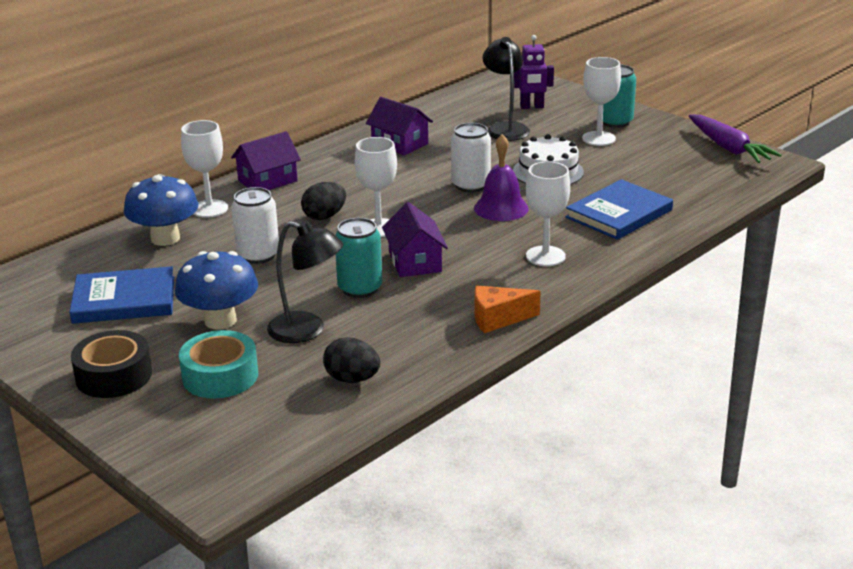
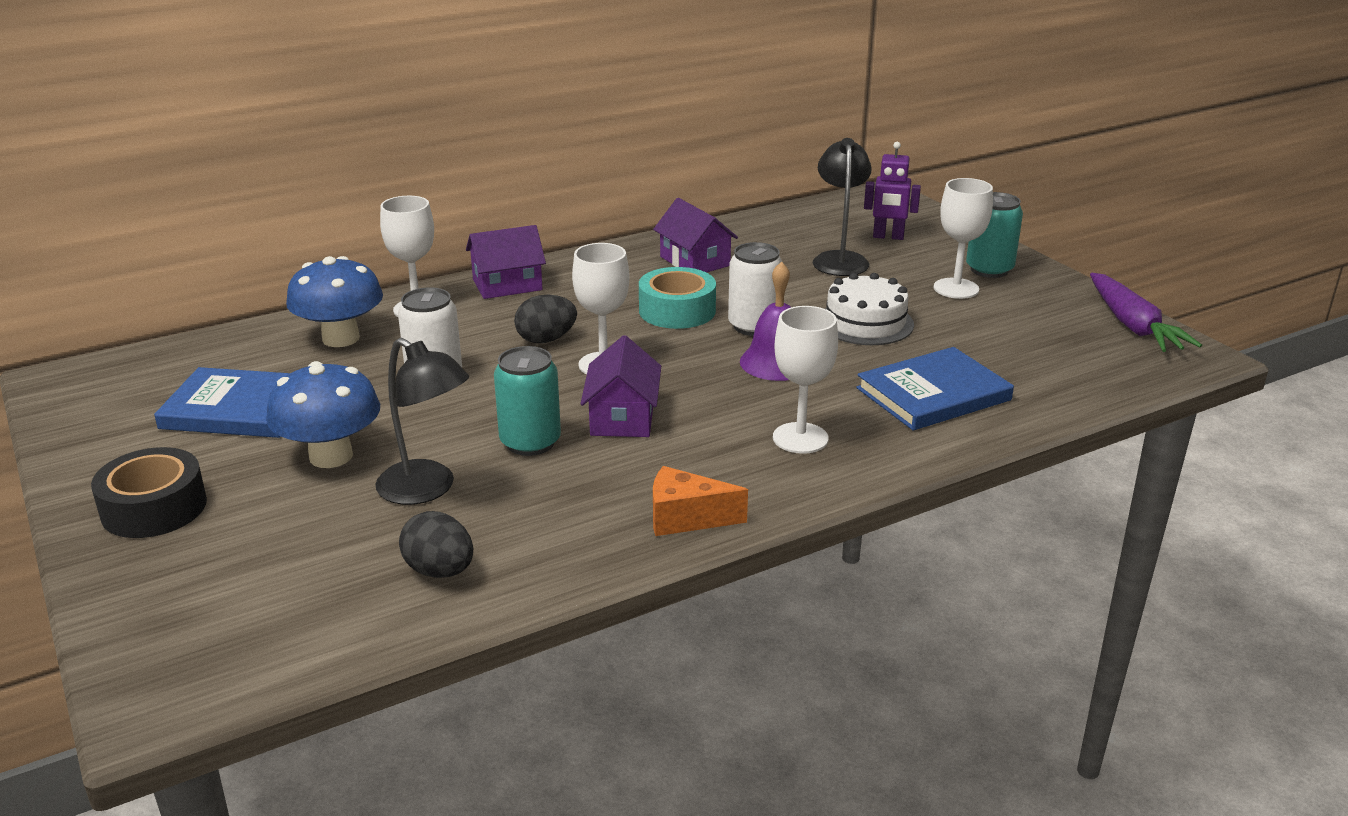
camera: 15 degrees right, 0 degrees up
turquoise tape [179,330,258,398] -> turquoise tape moved to [639,267,716,329]

